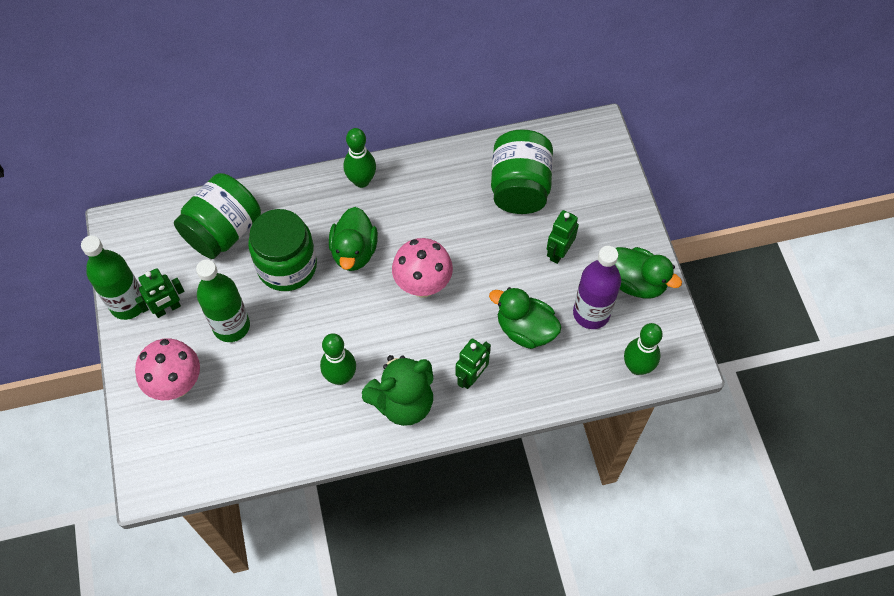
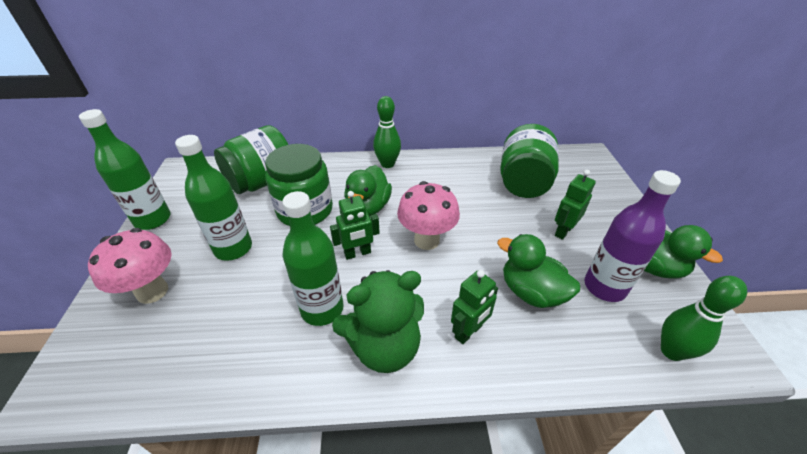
camera: 10 degrees right, 20 degrees down
green robot [135,268,184,318] -> green robot moved to [330,191,380,260]
green bowling pin [320,333,356,385] -> green bottle [282,191,344,326]

